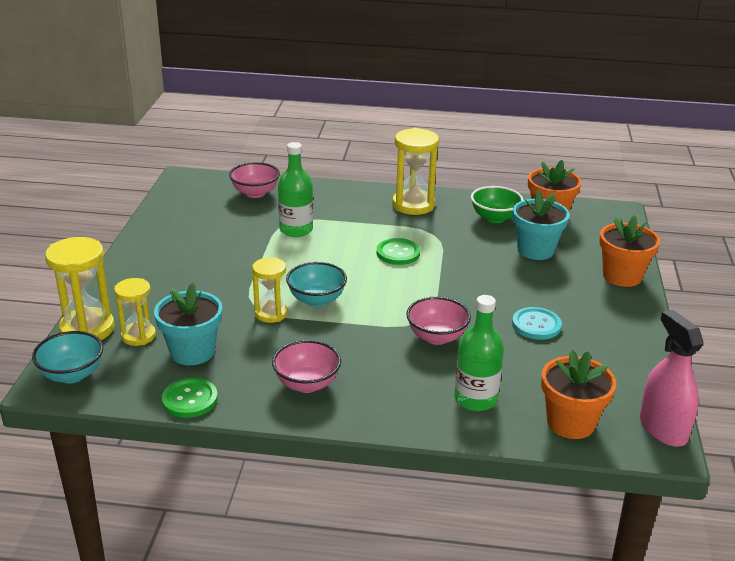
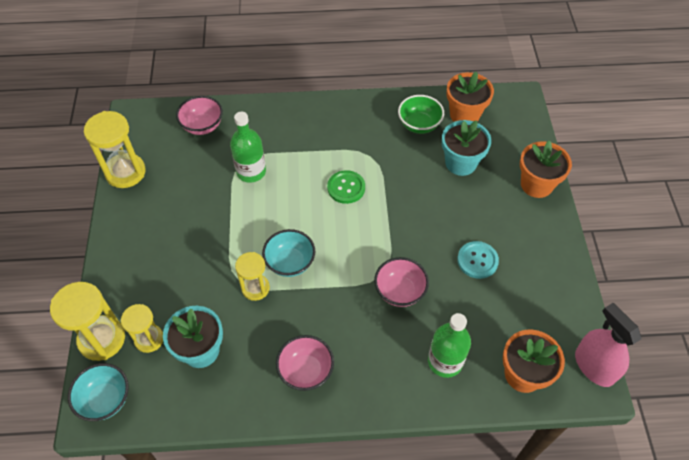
camera: 10 degrees left, 25 degrees up
green button [162,378,218,418] -> none
yellow hourglass [392,128,439,215] -> yellow hourglass moved to [84,111,146,188]

